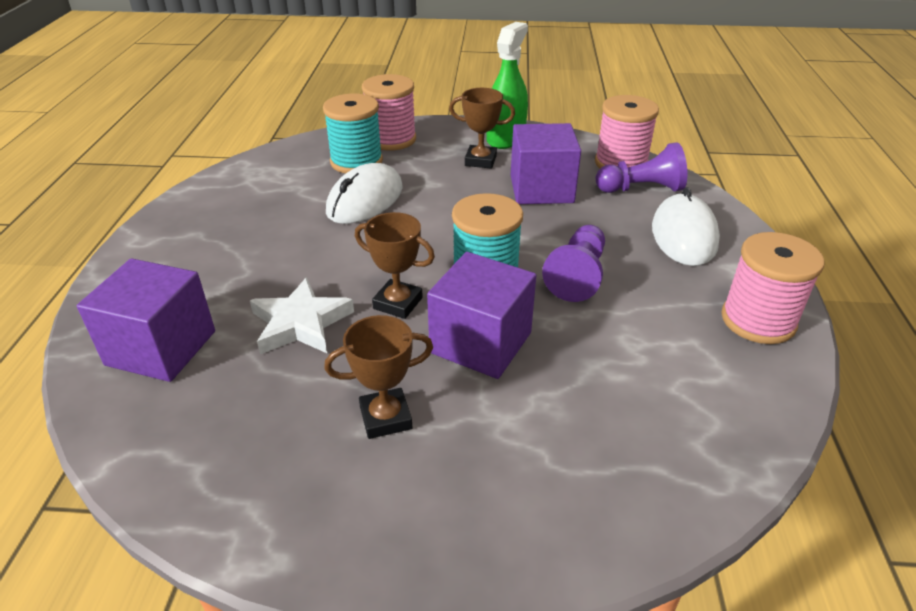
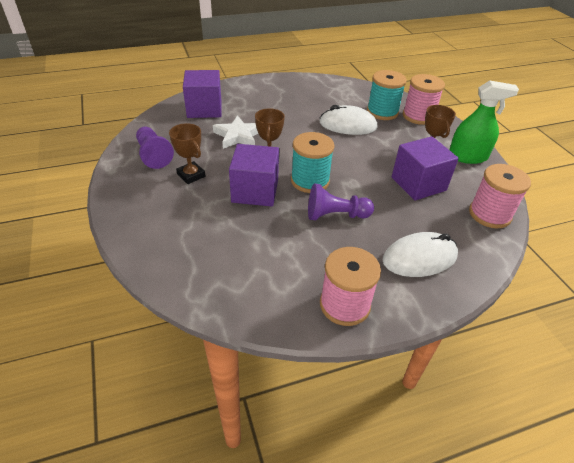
camera: 65 degrees right, 5 degrees up
purple pawn [596,142,687,193] -> purple pawn moved to [136,127,174,169]

